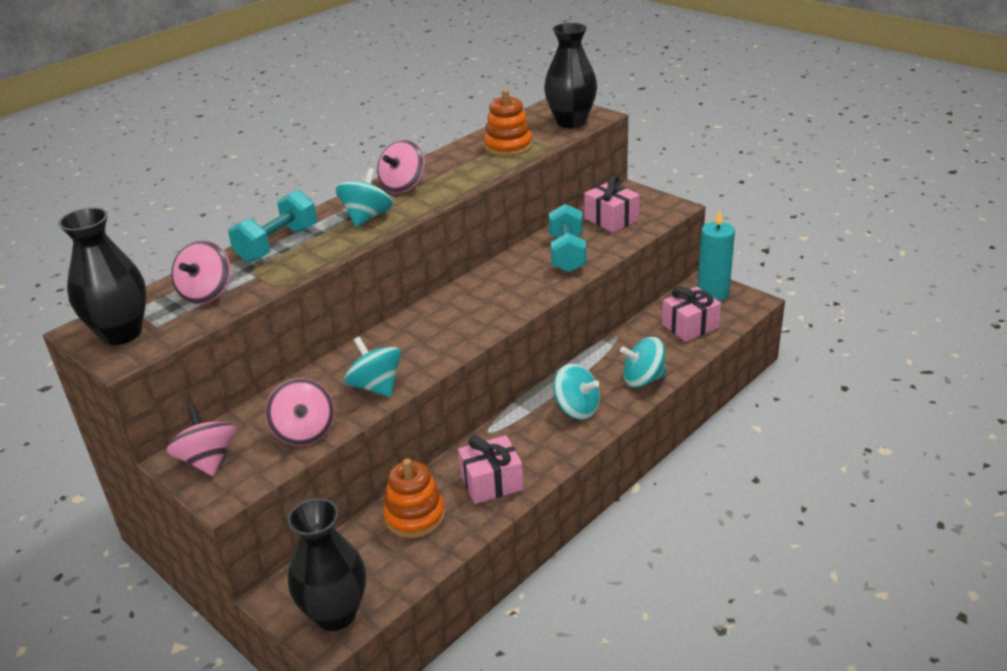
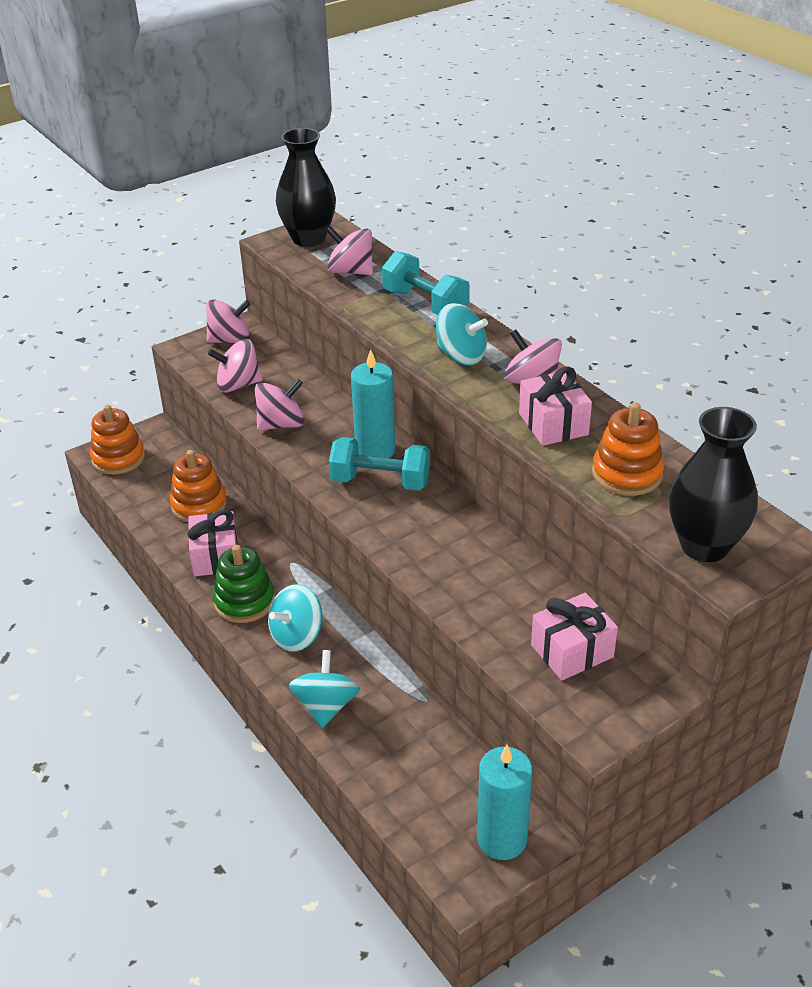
camera: 100 degrees right, 5 degrees up
black vase [288,498,366,631] -> orange stacking toy [90,405,145,475]
turquoise spinning top [344,336,401,397] -> pink spinning top [255,379,304,431]
turquoise dumbbell [549,204,586,273] -> turquoise dumbbell moved to [329,437,430,490]
pink gift [662,287,721,342] -> pink gift moved to [519,366,592,446]
none -> green stacking toy [213,545,275,623]
none -> turquoise candle [351,349,395,458]

